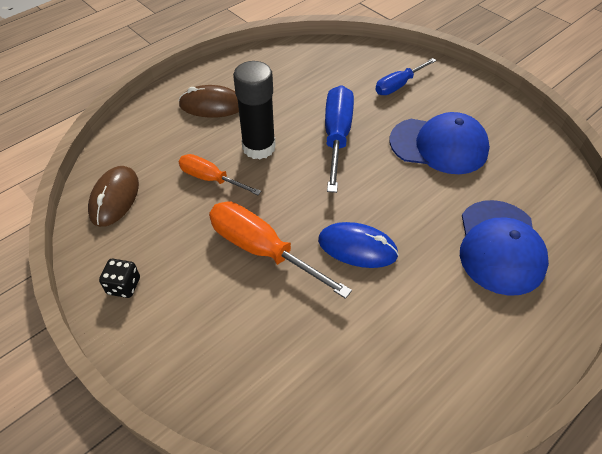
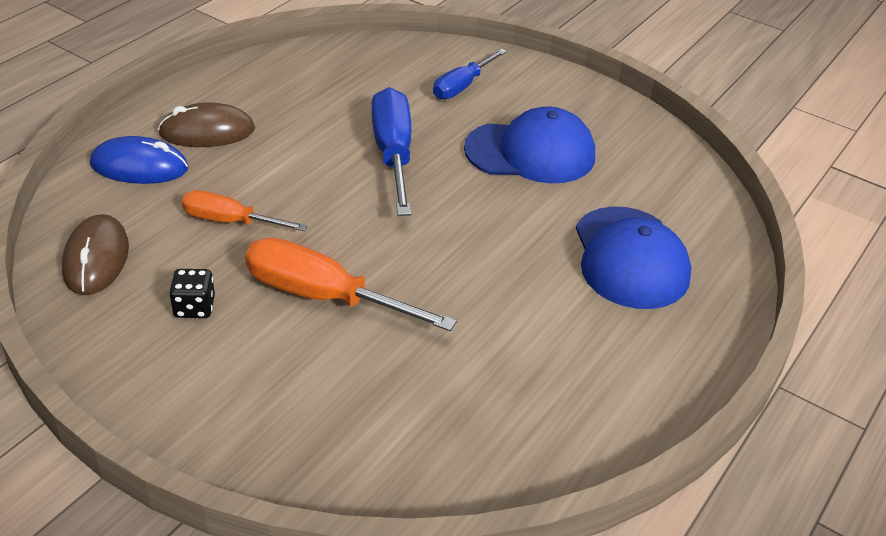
camera: 15 degrees left, 10 degrees down
black dice [99,259,140,298] -> black dice moved to [169,269,215,318]
black glue stick [233,61,276,159] -> none
blue mouse [318,222,399,268] -> blue mouse moved to [90,136,188,184]

